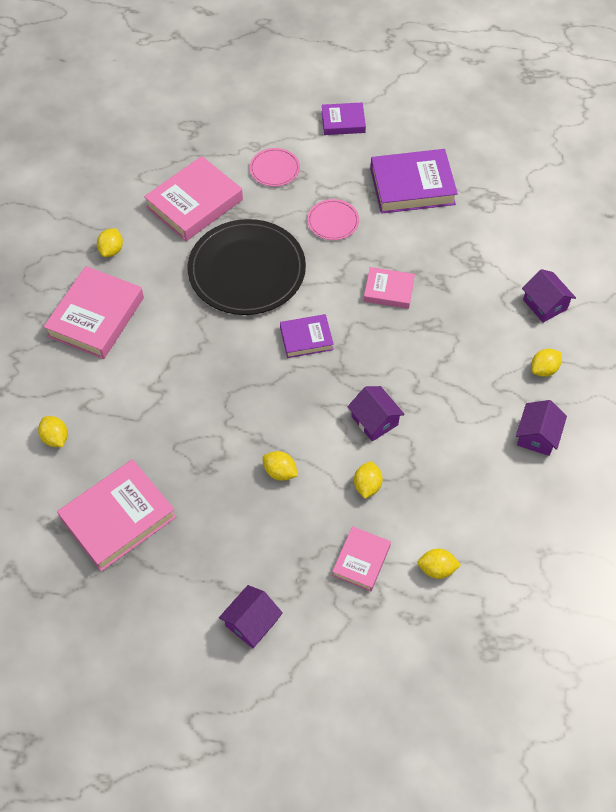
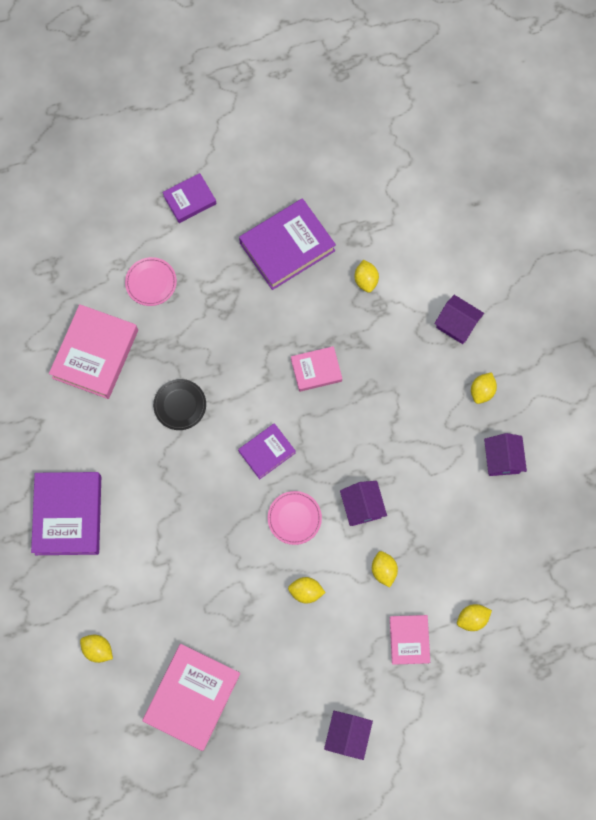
camera: 25 degrees left, 15 degrees up
pink book [44,266,144,359] -> purple book [31,472,101,555]
yellow lemon [97,228,123,257] -> yellow lemon moved to [354,260,379,293]
black plate [188,219,306,315] -> black plate [153,379,206,430], size x0.46
pink plate [307,199,359,240] -> pink plate moved to [268,491,322,545]
purple house [347,386,405,442] -> purple house turned 45 degrees clockwise [340,481,387,526]

